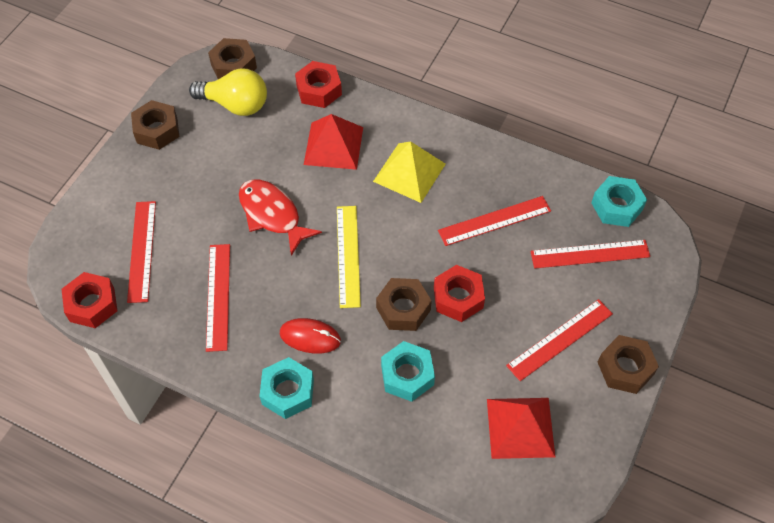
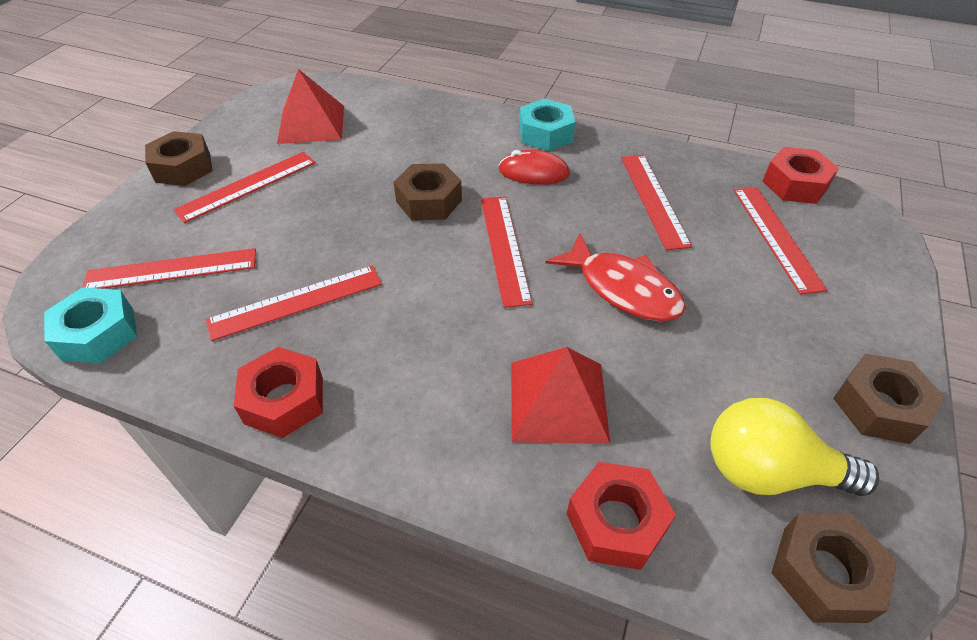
camera: 175 degrees right, 10 degrees down
yellow ruler [337,206,361,308] -> red ruler [481,197,532,308]
yellow pyramid [373,141,446,203] -> none
turquoise nut [381,341,435,402] -> none
red nut [434,265,485,322] -> red nut moved to [234,347,323,438]

